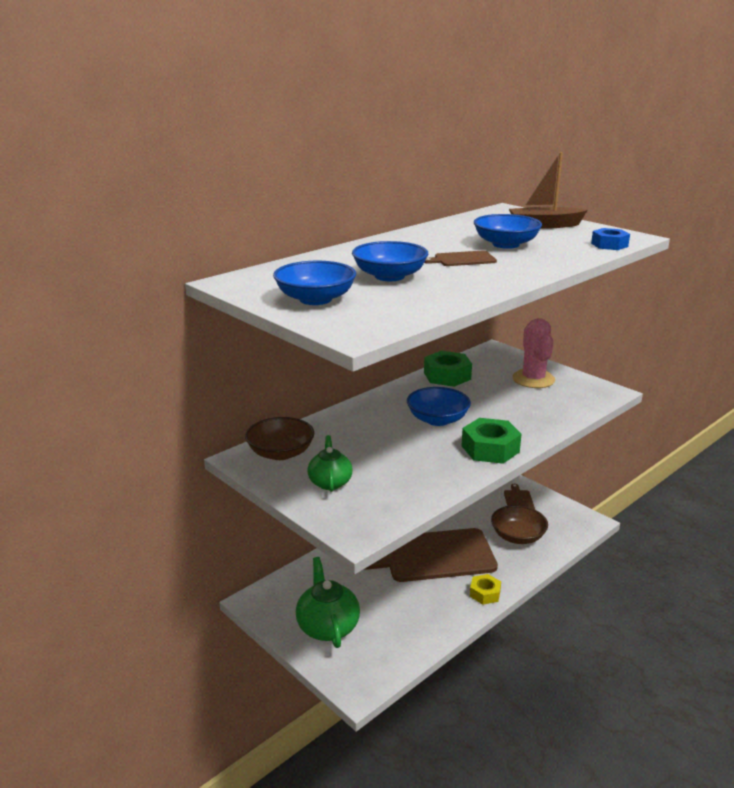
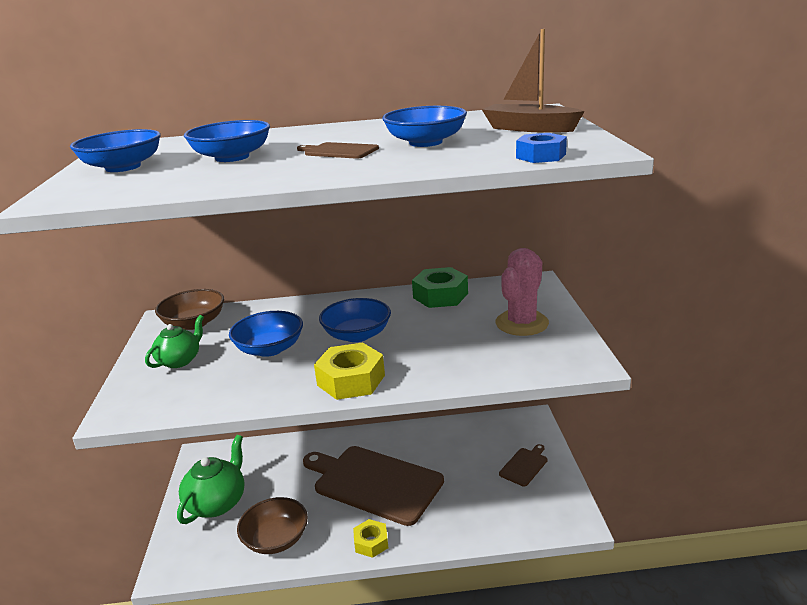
camera: 40 degrees right, 0 degrees up
green nut [461,418,522,464] -> yellow nut [314,342,385,400]
brown bowl [491,505,548,544] -> brown bowl moved to [237,497,308,554]
none -> blue bowl [229,311,303,357]

